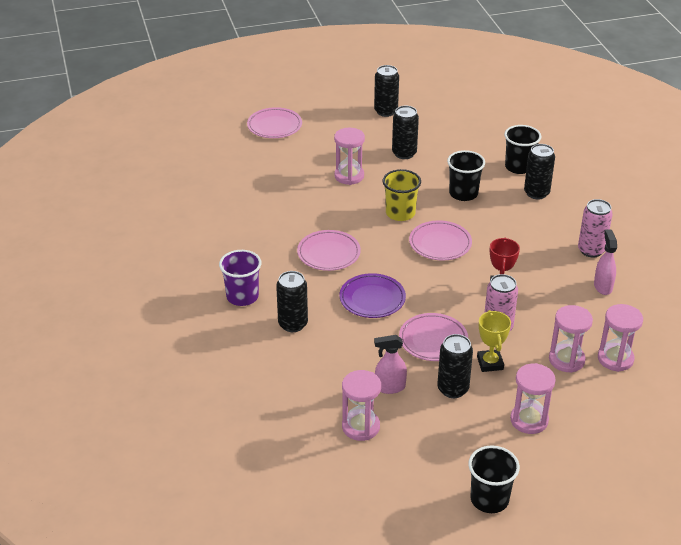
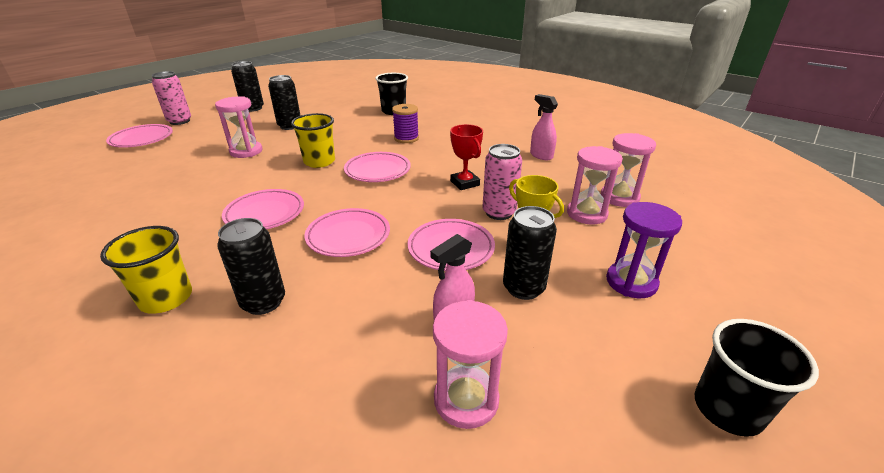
camera: 35 degrees left, 5 degrees down
purple cup [219,250,261,306] -> yellow cup [100,226,192,314]
purple plate [339,273,406,318] -> pink plate [305,208,390,257]
black cup [447,150,485,201] -> none
pink hourglass [510,363,556,434] -> purple hourglass [606,202,682,298]
black can [524,144,555,199] -> none
pink can [578,199,613,257] -> pink can moved to [152,71,191,125]
none -> purple spool [392,104,419,143]

